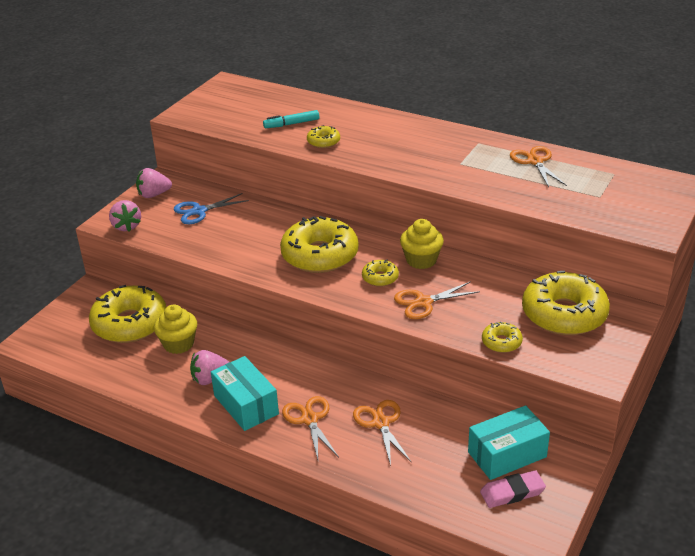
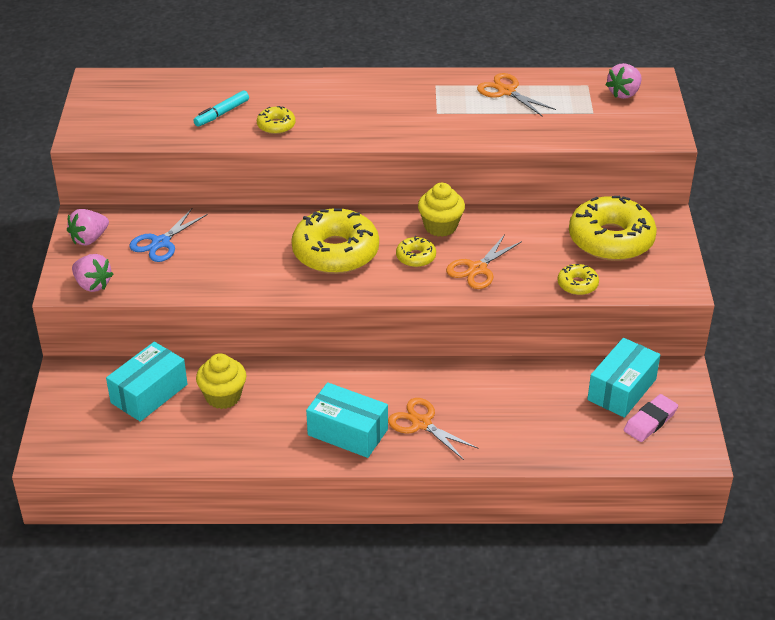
camera: 30 degrees left, 5 degrees up
yellow donut [89,285,166,343] -> turquoise box [106,342,187,422]
pink strawberry [190,350,229,385] -> pink strawberry moved to [606,63,642,99]
orange scissors [353,400,412,466] -> none

